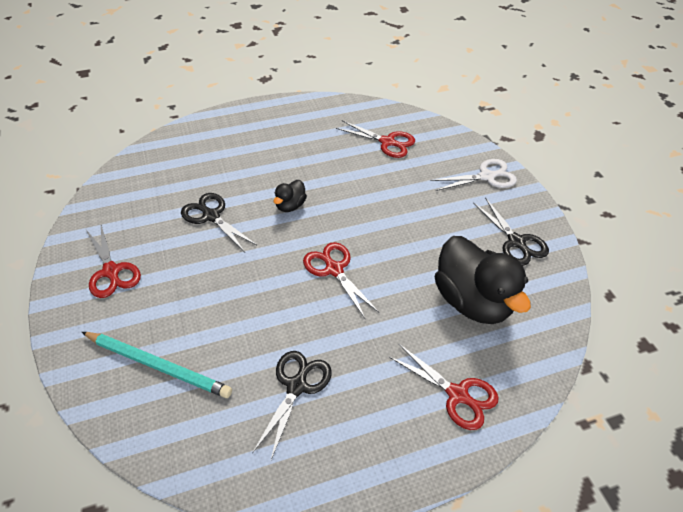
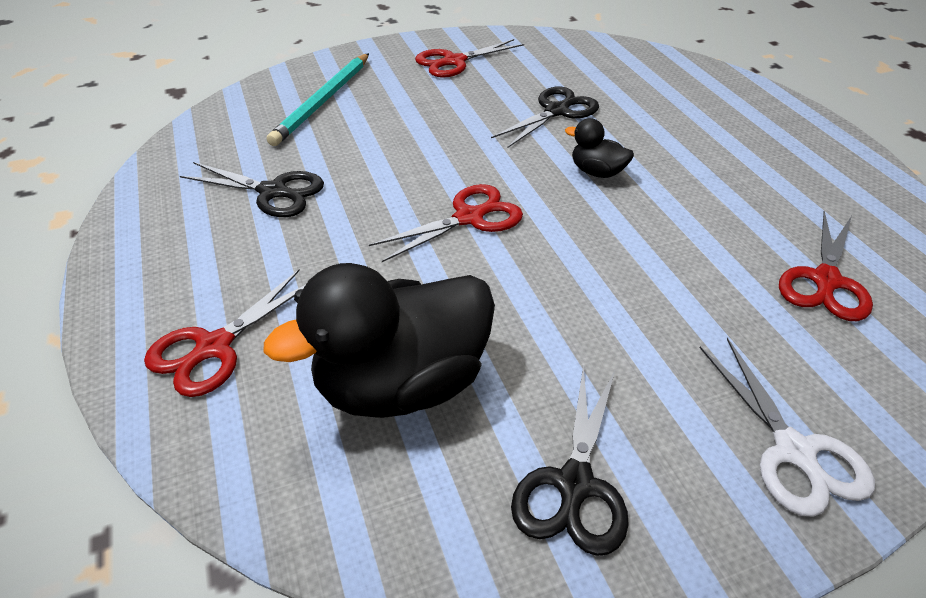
camera: 90 degrees right, 5 degrees down
black scissors [473,197,549,266] -> black scissors turned 45 degrees counterclockwise [511,364,629,556]

